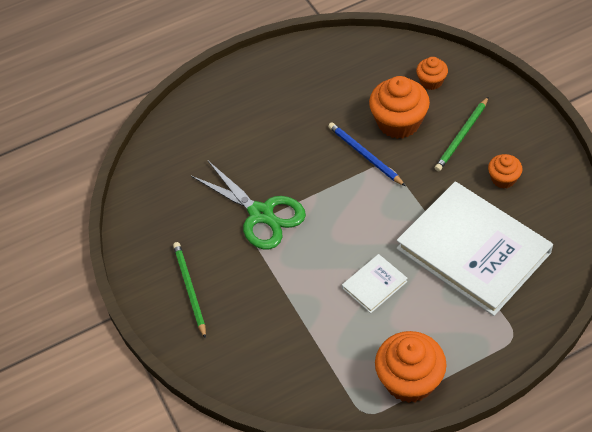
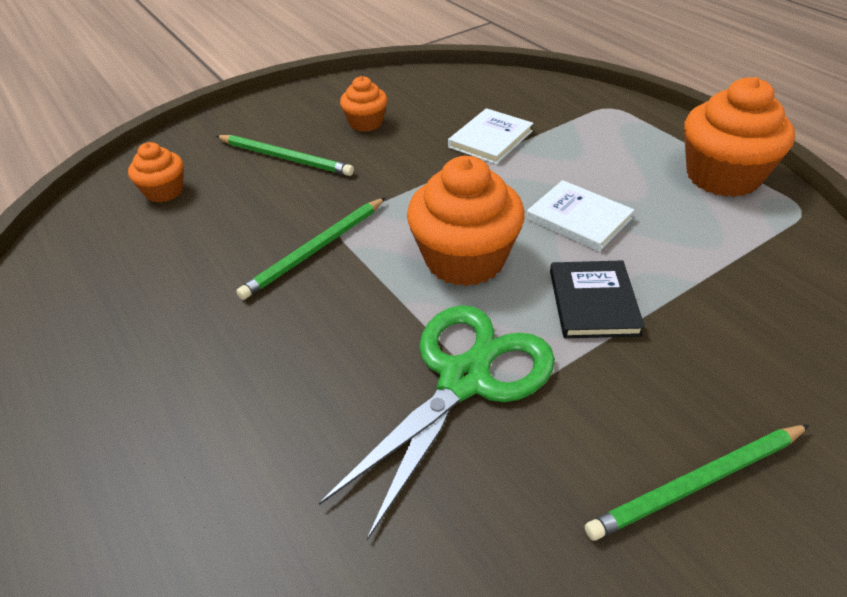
camera: 100 degrees left, 10 degrees down
blue pencil [328,122,405,186] -> green pencil [236,197,386,300]
orange cupcake [369,76,430,139] -> orange cupcake moved to [407,156,525,286]
white book [396,182,553,316] -> white book [448,108,533,164], size x0.42
none -> black book [550,260,645,338]

